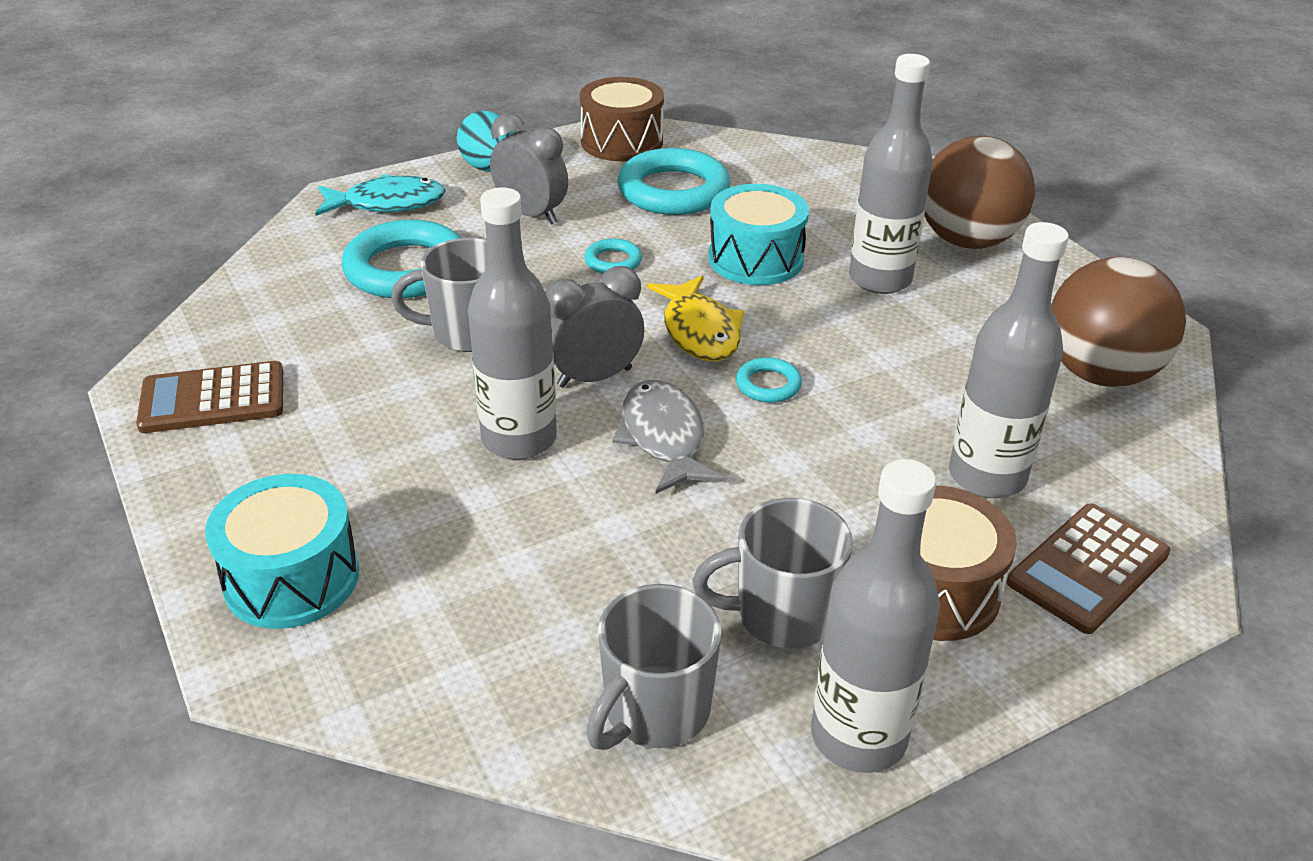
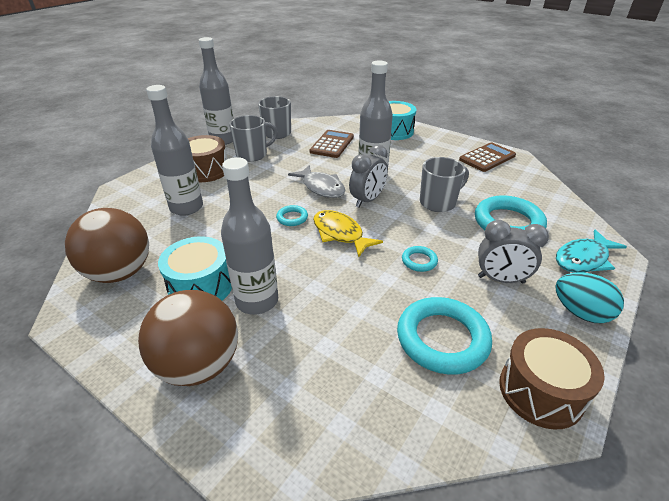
camera: 155 degrees right, 0 degrees up
turquoise drum [708,184,809,285] -> turquoise drum moved to [158,236,232,300]
brown calculator [1007,503,1170,634] -> brown calculator moved to [310,130,354,158]

